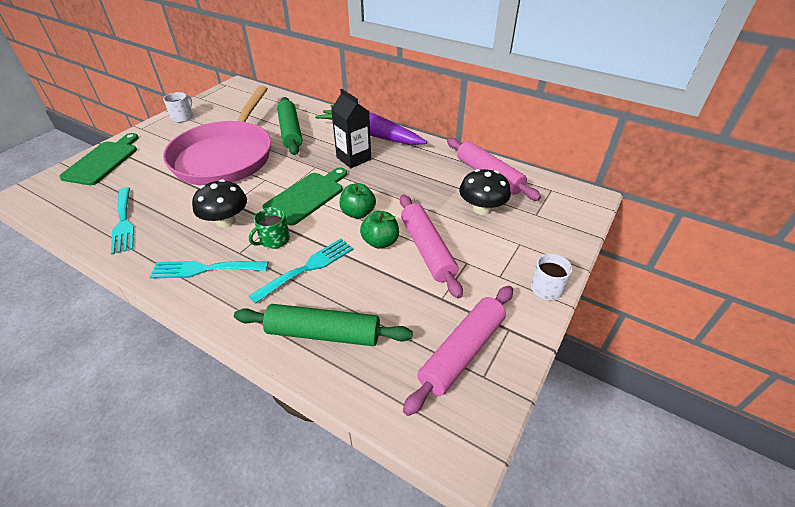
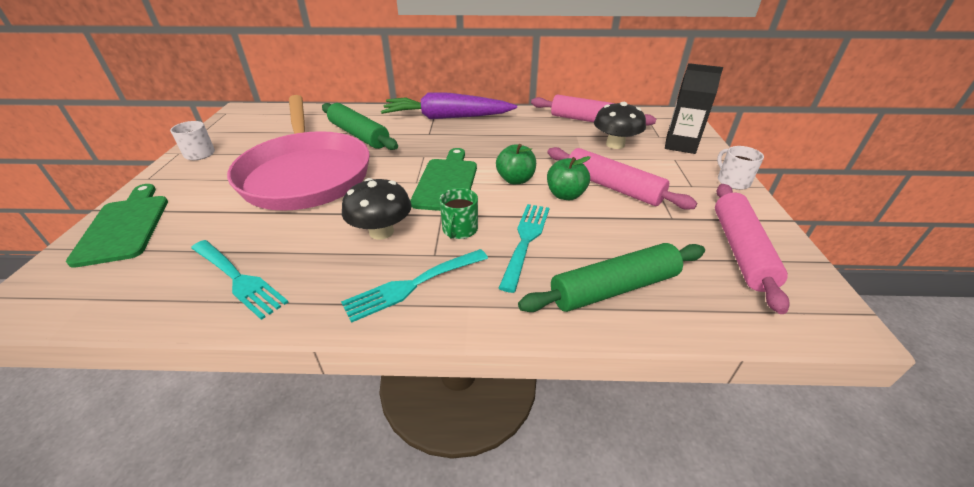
camera: 30 degrees left, 5 degrees down
black carton [331,89,371,168] -> black carton moved to [665,63,723,154]

